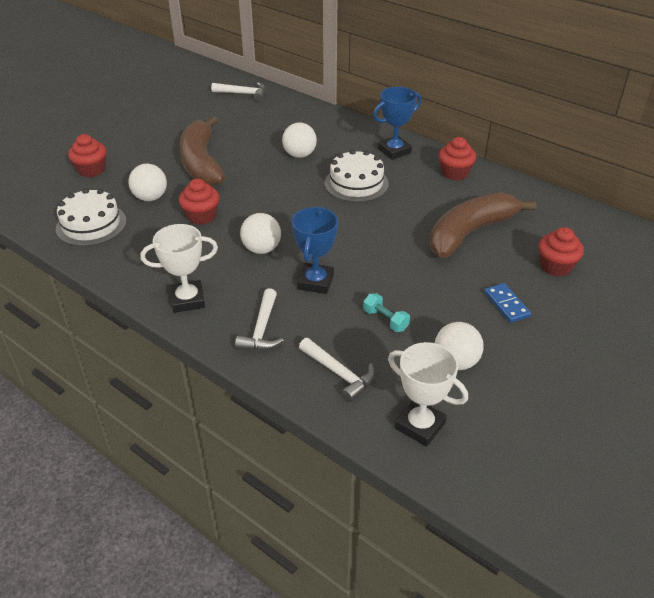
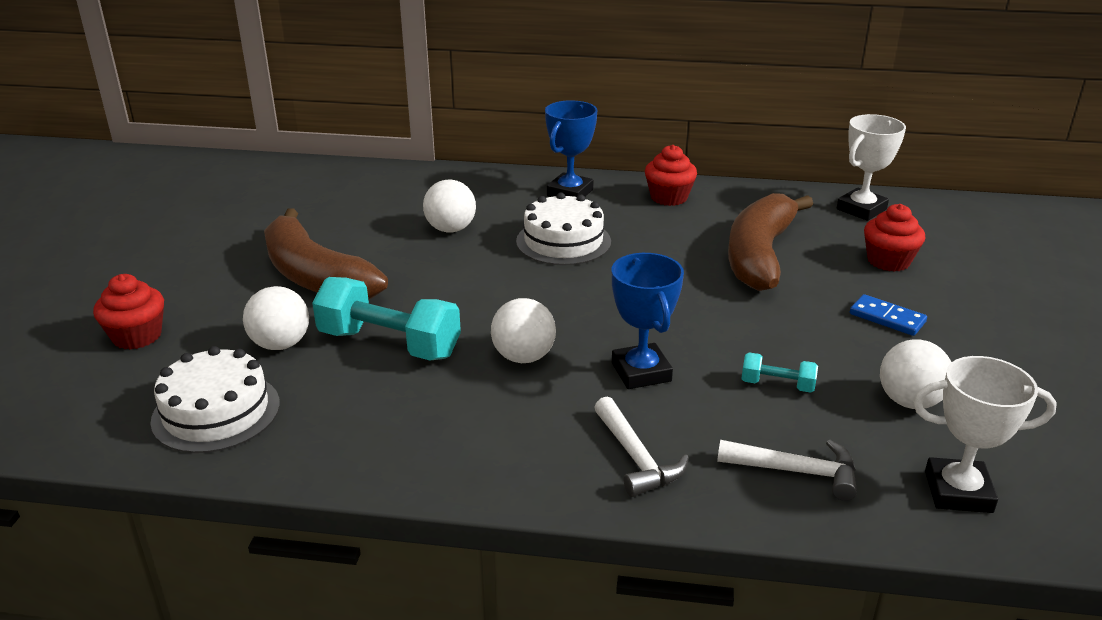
camera: 30 degrees left, 10 degrees down
white trophy [141,224,218,313] -> white trophy moved to [837,114,906,221]
red cupcake [179,179,220,225] -> turquoise dumbbell [312,277,461,360]
white hammer [211,82,265,101] -> none

